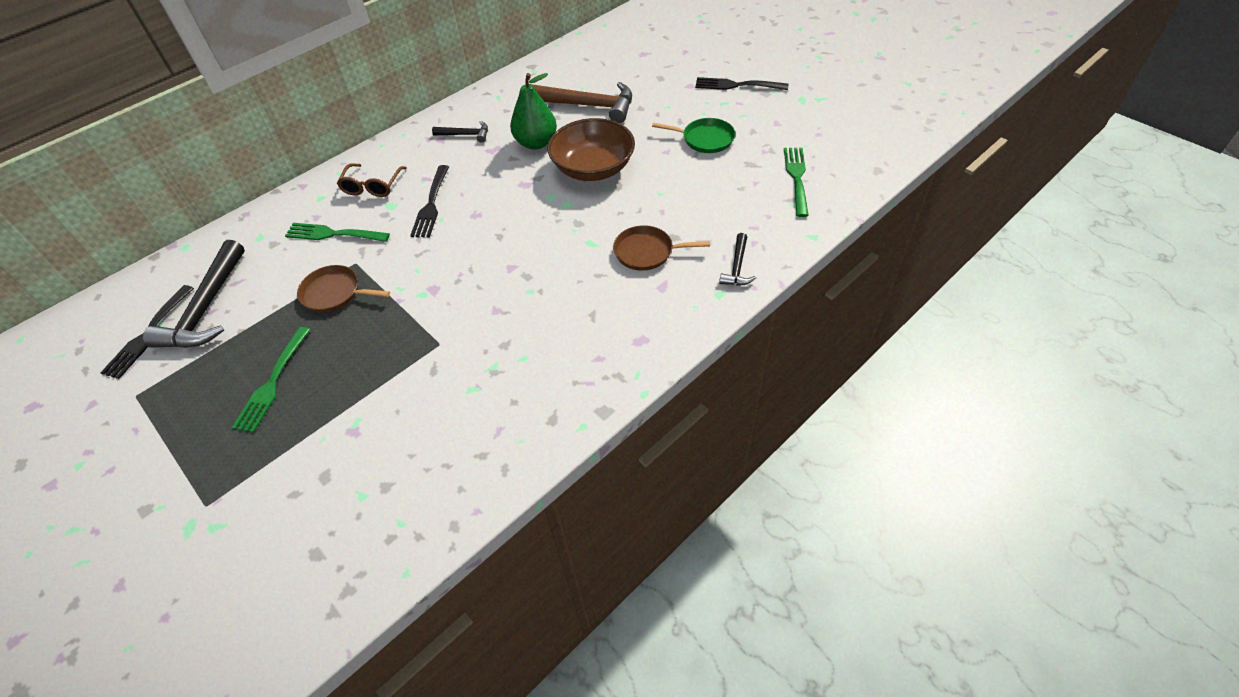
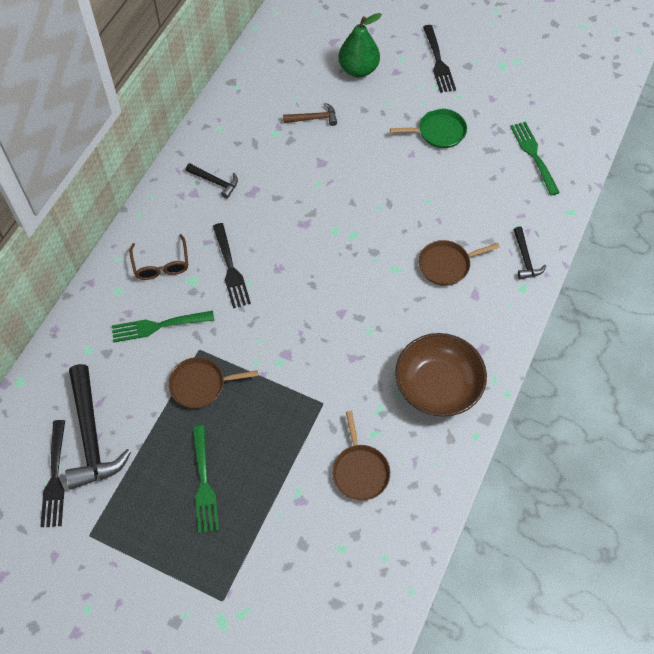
camera: 25 degrees left, 10 degrees up
black hammer [432,121,488,143] -> black hammer turned 45 degrees clockwise [186,163,238,198]
green pear [510,73,557,150] -> green pear moved to [338,13,382,77]
brown hammer [530,82,632,123] -> brown hammer [283,103,337,126], size x0.50
brown bowl [547,118,635,181] -> brown bowl moved to [395,333,487,417]
black fork [695,77,788,90] -> black fork turned 90 degrees counterclockwise [423,25,456,93]
none -> brown pan [332,411,390,501]

